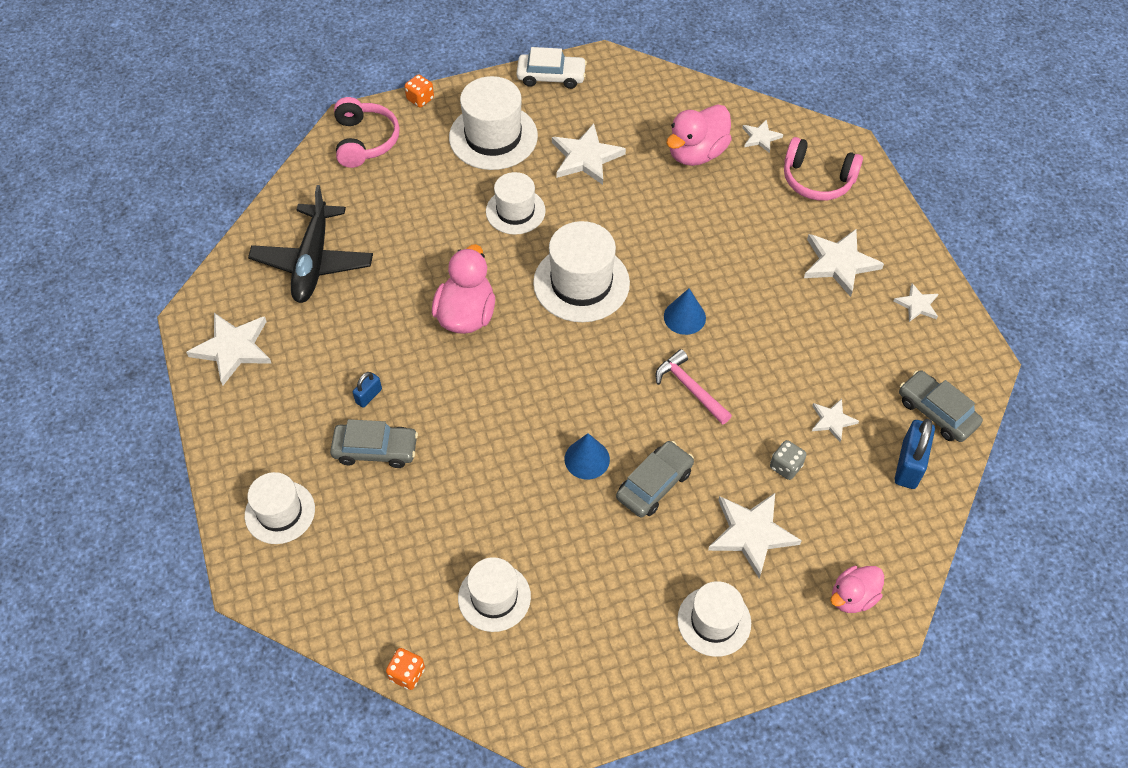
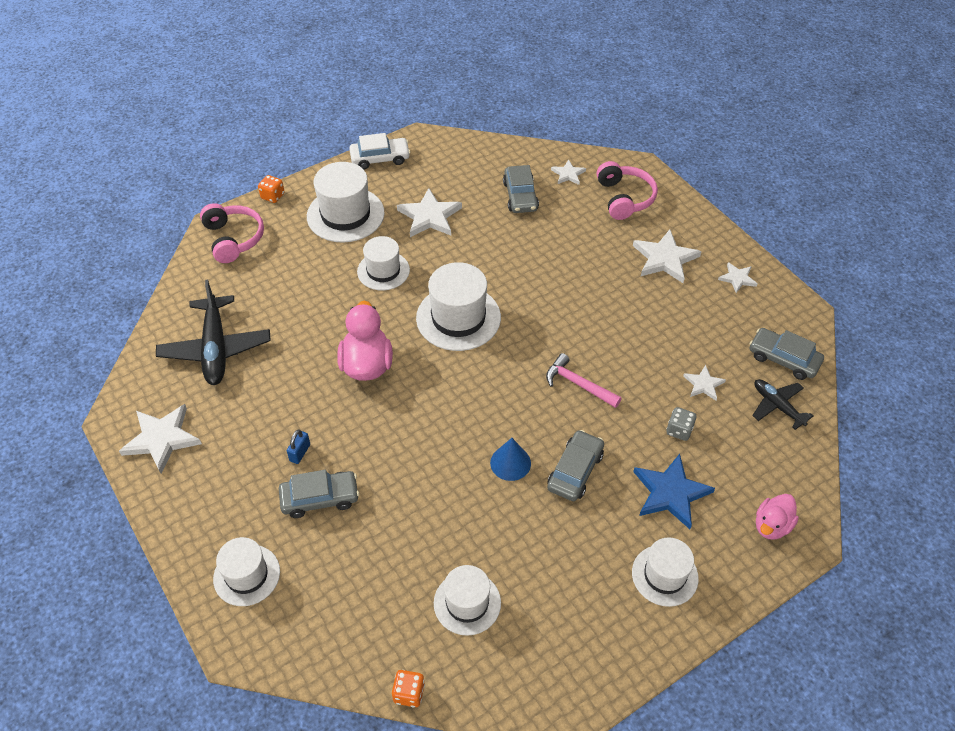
camera: 15 degrees left, 5 degrees down
blue cone [664,288,706,335] -> none
pink duck [666,104,732,166] -> grey car [503,165,539,213]
white star [708,493,802,578] -> blue star [633,454,715,529]
pink headphones [784,137,863,201] -> pink headphones turned 105 degrees counterclockwise [597,161,658,220]
blue padlock [895,419,935,489] -> black plane [752,379,813,430]

